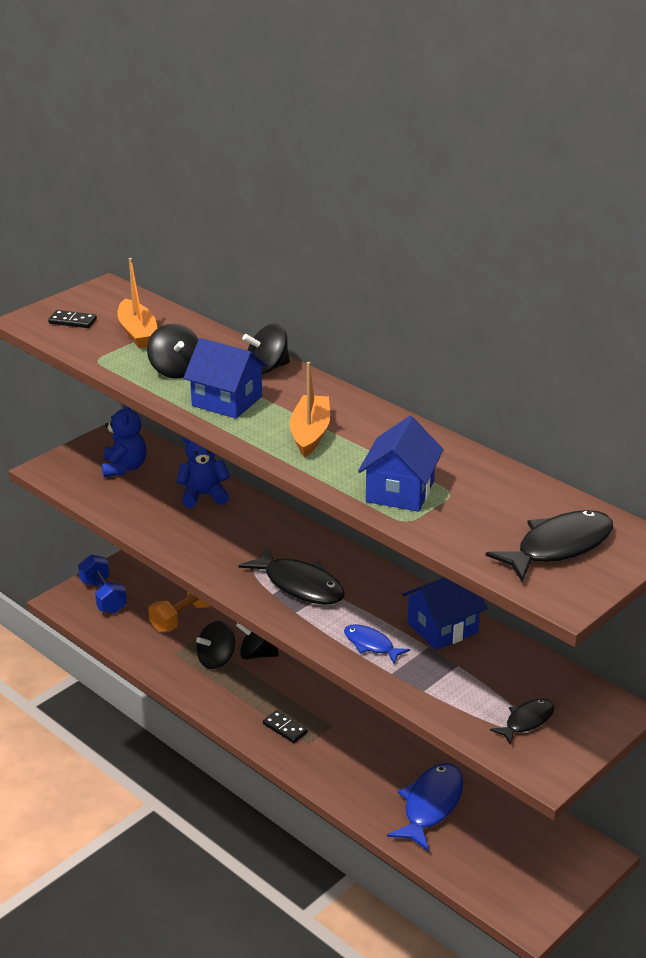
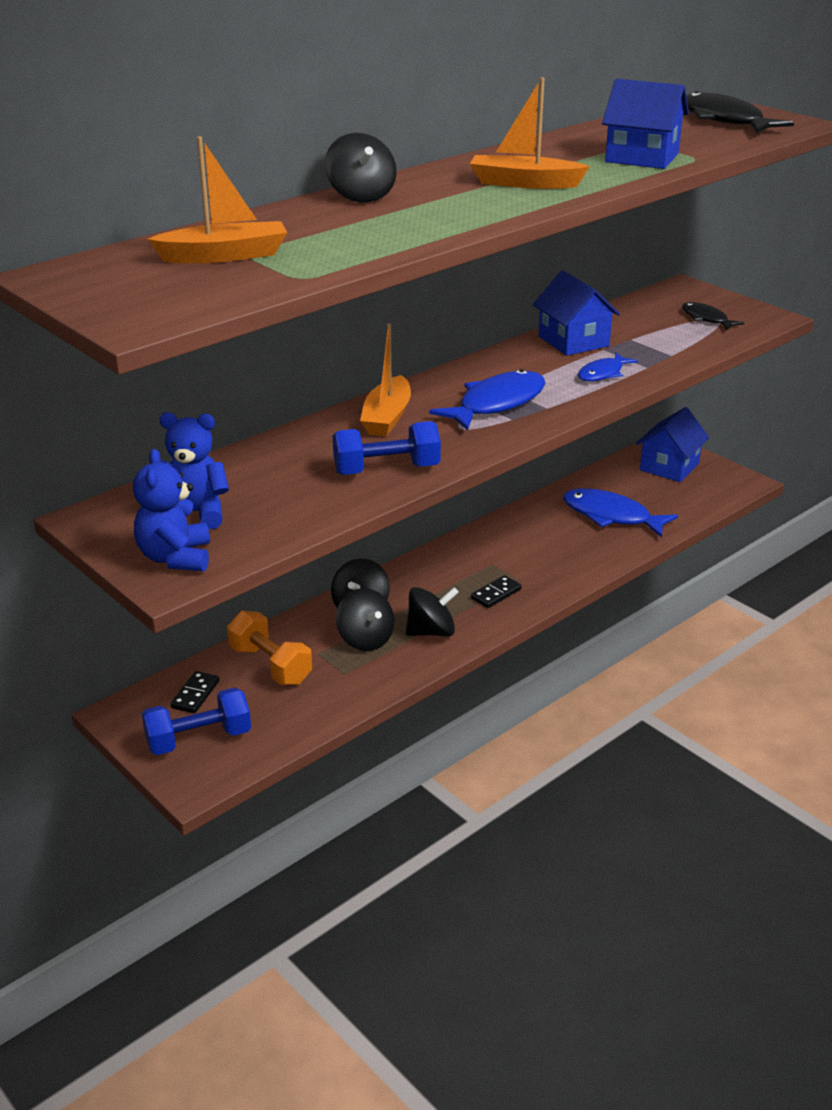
camera: 85 degrees left, 0 degrees up
black domino [48,310,97,328] -> black domino moved to [170,671,219,713]
black spinning top [147,324,198,379] -> black spinning top moved to [406,587,459,637]
blue teddy bear [176,436,231,508] -> blue teddy bear moved to [133,449,210,572]
blue house [183,338,268,419] -> blue house moved to [636,407,710,482]
black fish [239,547,345,605] -> blue fish [429,369,545,431]
none -> blue dumbbell [333,421,441,475]
none -> orange boat [360,323,411,436]

